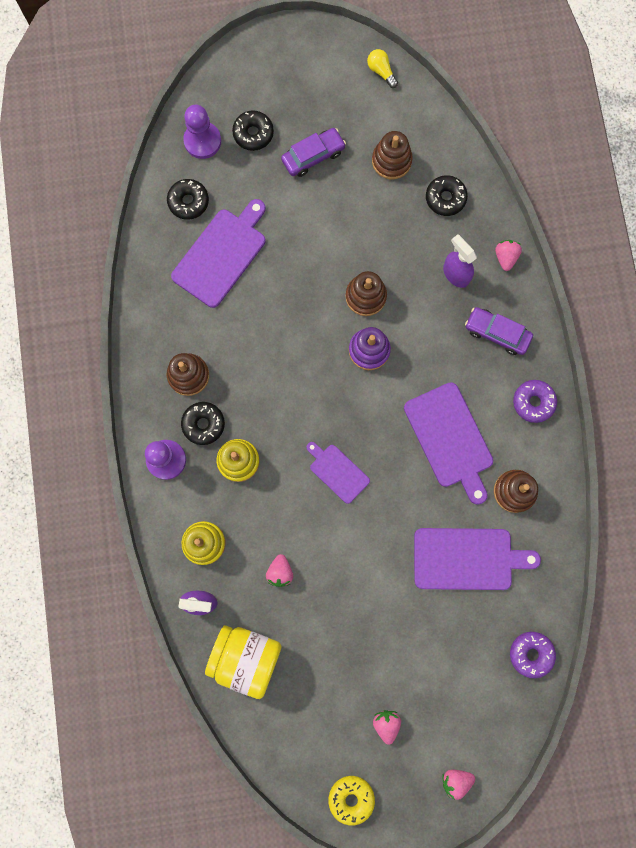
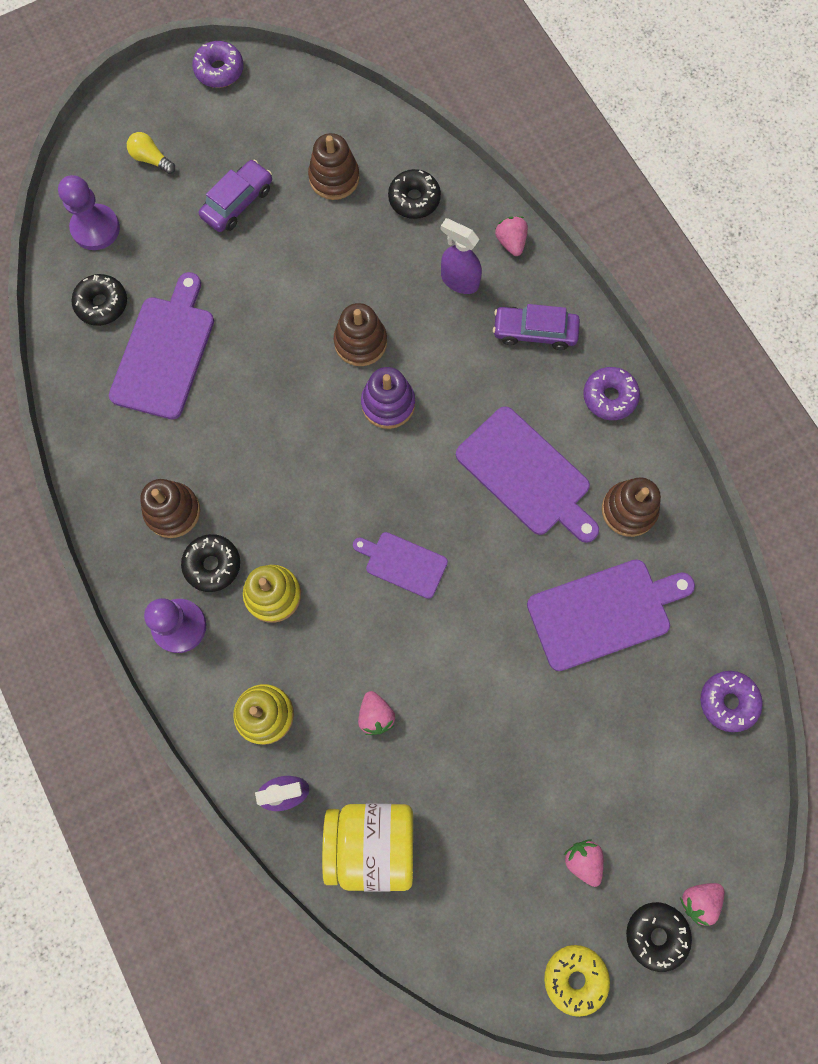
camera: 20 degrees left, 5 degrees down
black donut [232,110,274,151] -> black donut moved to [626,902,692,972]
yellow light bulb [367,49,398,88] -> yellow light bulb moved to [127,132,175,174]
none -> purple donut [192,41,244,88]

